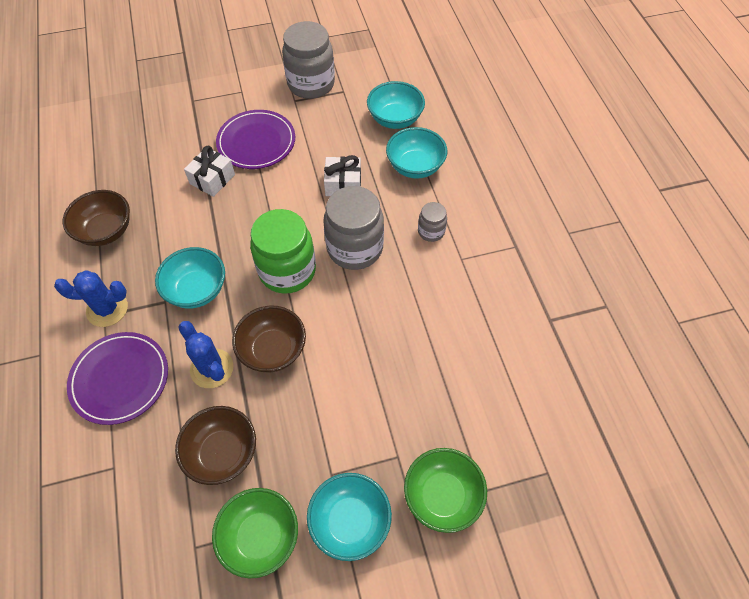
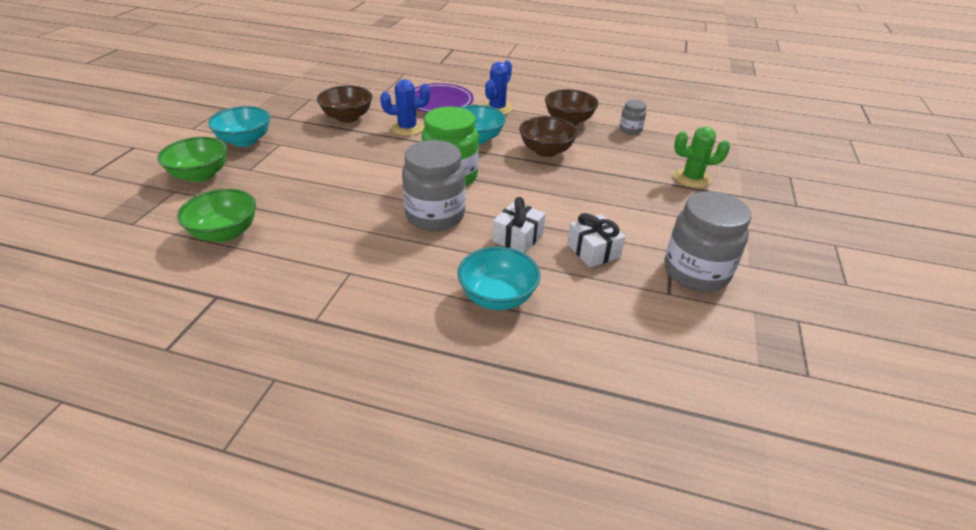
camera: 120 degrees right, 20 degrees down
white gift [184,146,235,197] -> white gift moved to [567,213,625,268]
green bowl [212,488,298,579] -> green bowl moved to [177,189,256,242]
purple plate [216,110,295,169] -> none
brown bowl [232,305,306,373] -> brown bowl moved to [519,116,578,157]
turquoise bowl [367,81,425,129] -> none
grey jar [418,202,447,242] -> grey jar moved to [619,100,647,134]
none -> green cactus [674,127,730,188]

